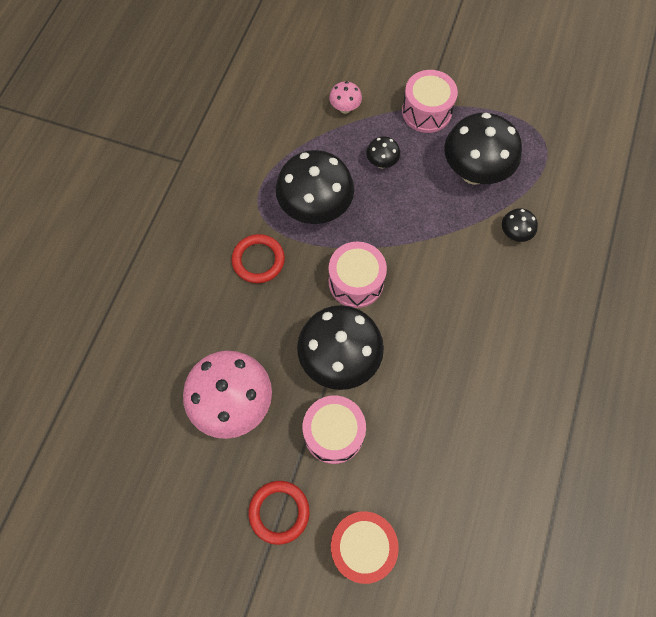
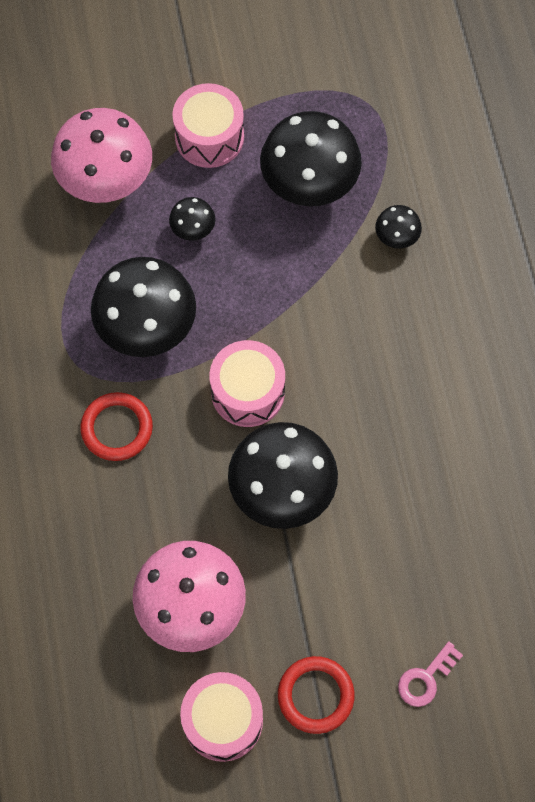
camera: 30 degrees left, 0 degrees up
pink drum [303,396,366,464] -> pink drum moved to [180,672,263,762]
pink mushroom [329,81,362,114] -> pink mushroom [51,108,152,203], size x2.18
red drum [331,511,399,584] -> pink key [398,641,463,707]

